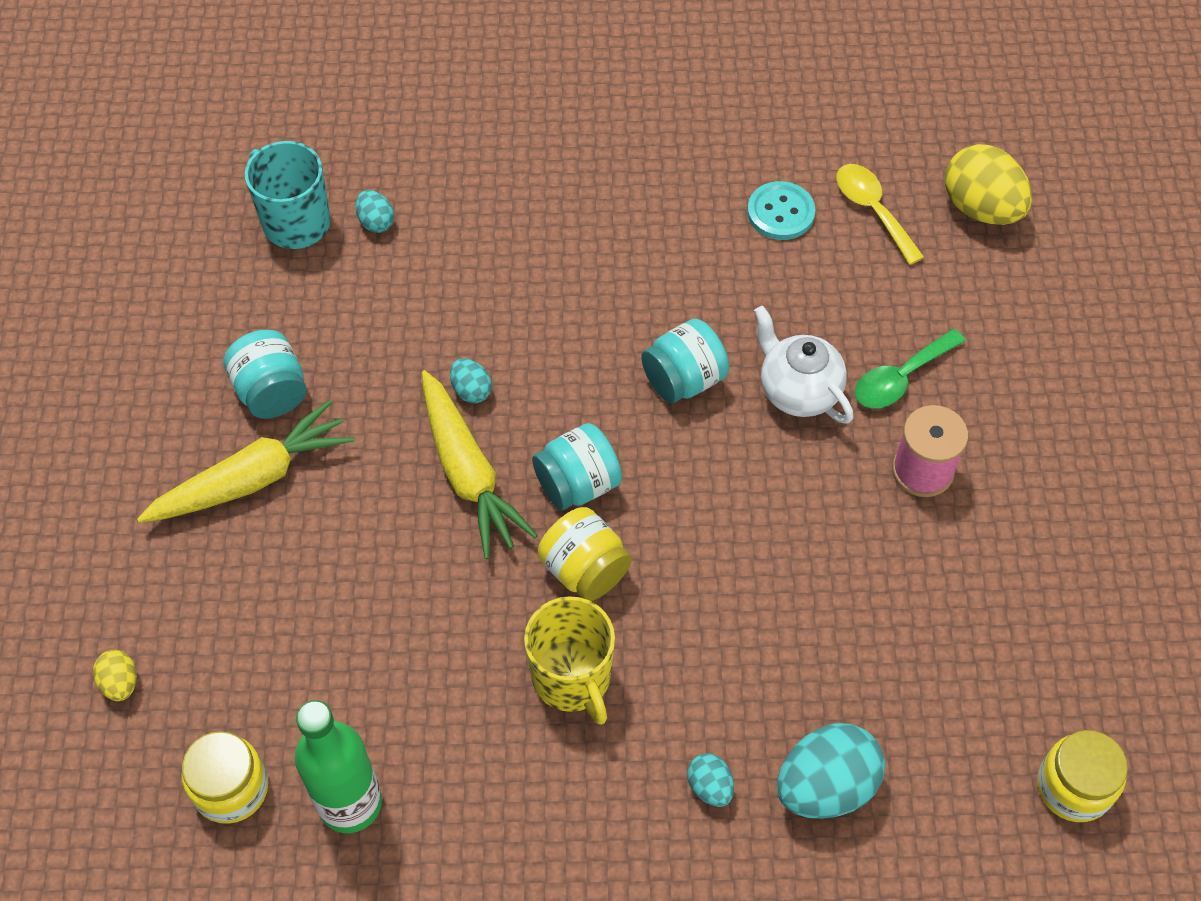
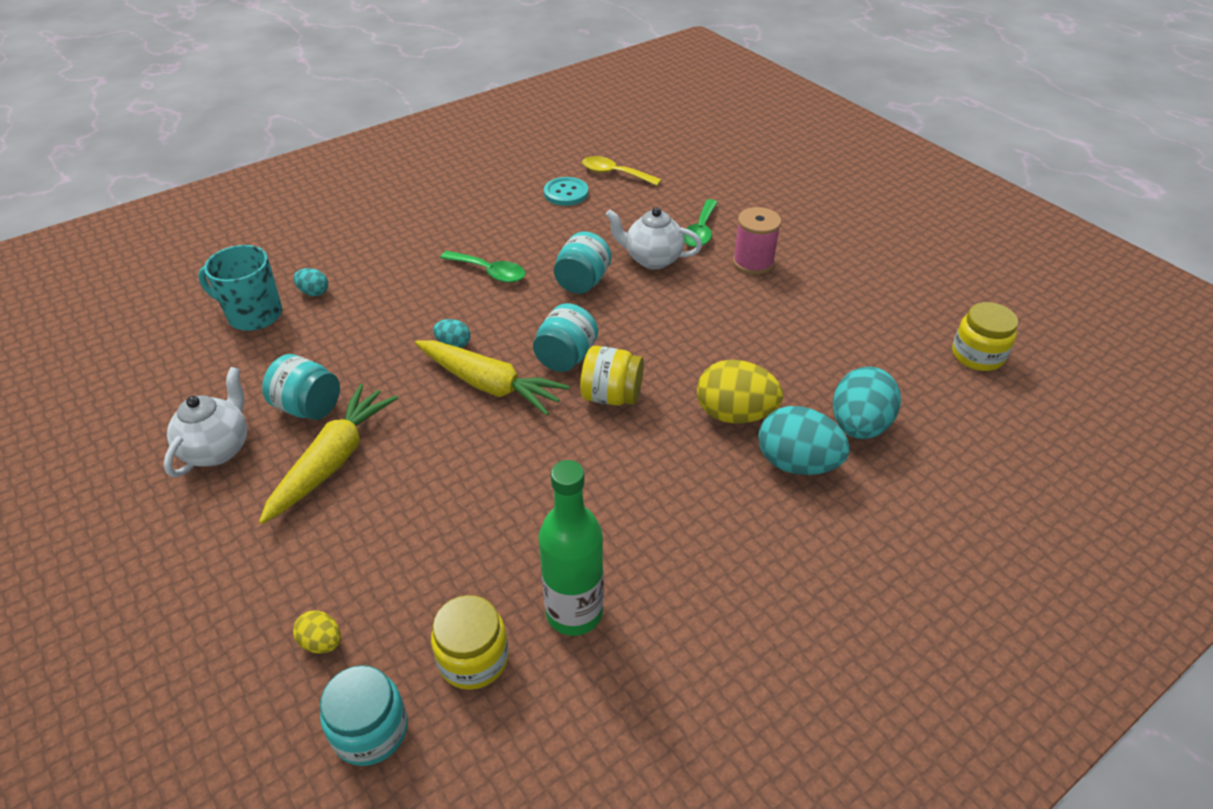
camera: 35 degrees left, 15 degrees down
yellow mug [524,596,615,725] -> none
turquoise egg [687,753,734,807] -> turquoise egg [758,406,850,475], size x2.02
yellow egg [945,144,1032,225] -> yellow egg moved to [697,360,783,424]
none -> white teapot [164,367,247,477]
none -> turquoise jar [320,665,408,766]
none -> green spoon [440,251,526,283]

